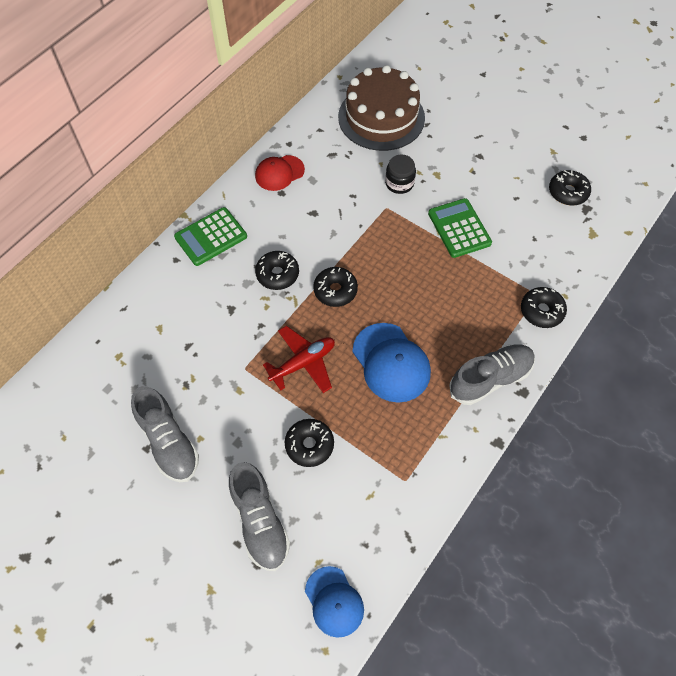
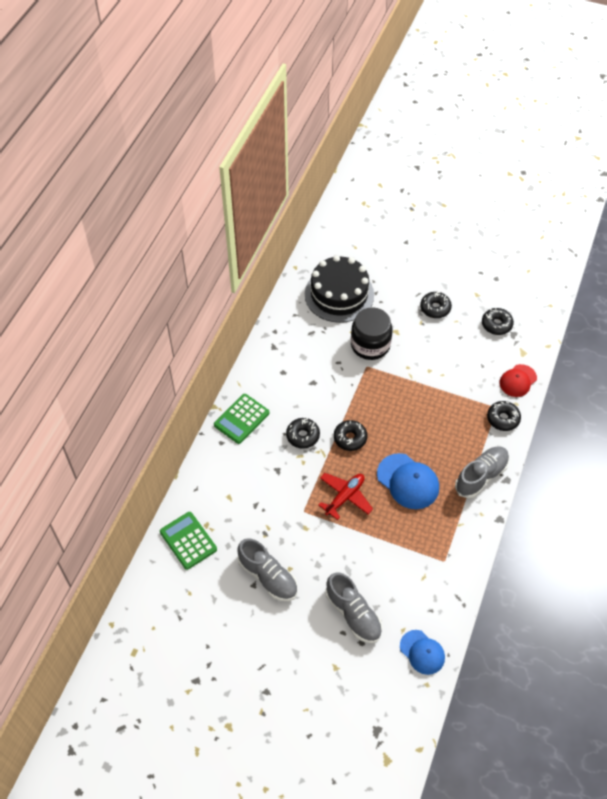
camera: 15 degrees left, 5 degrees down
red cap [255,155,305,191] -> red cap moved to [499,364,537,397]
black donut [284,419,334,467] -> black donut moved to [420,292,452,318]
brown cake [338,65,425,151] -> black cake [305,255,374,323]
black jar [385,154,416,194] -> black jar [351,307,393,360], size x1.75
green calculator [428,198,492,258] -> green calculator moved to [160,512,217,570]

